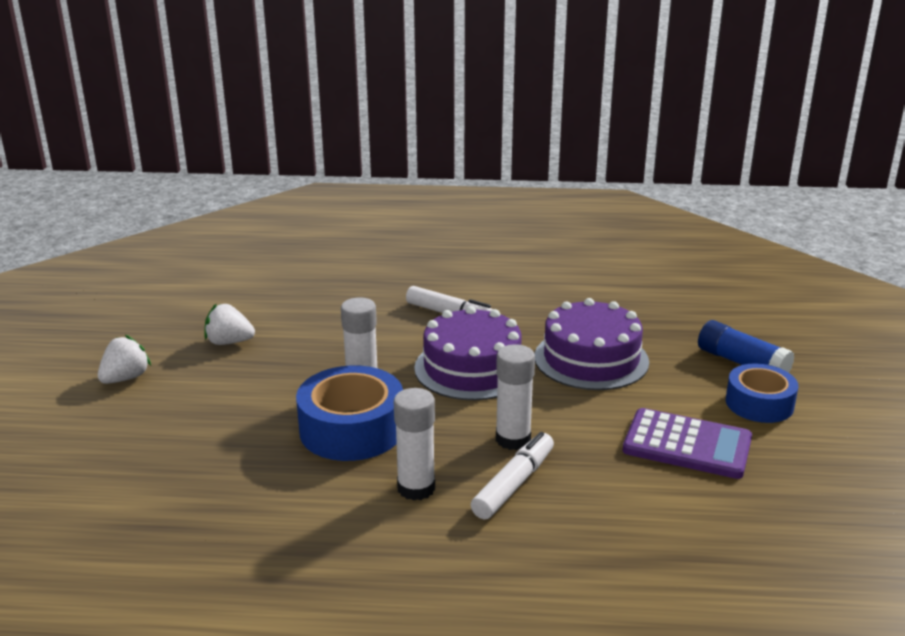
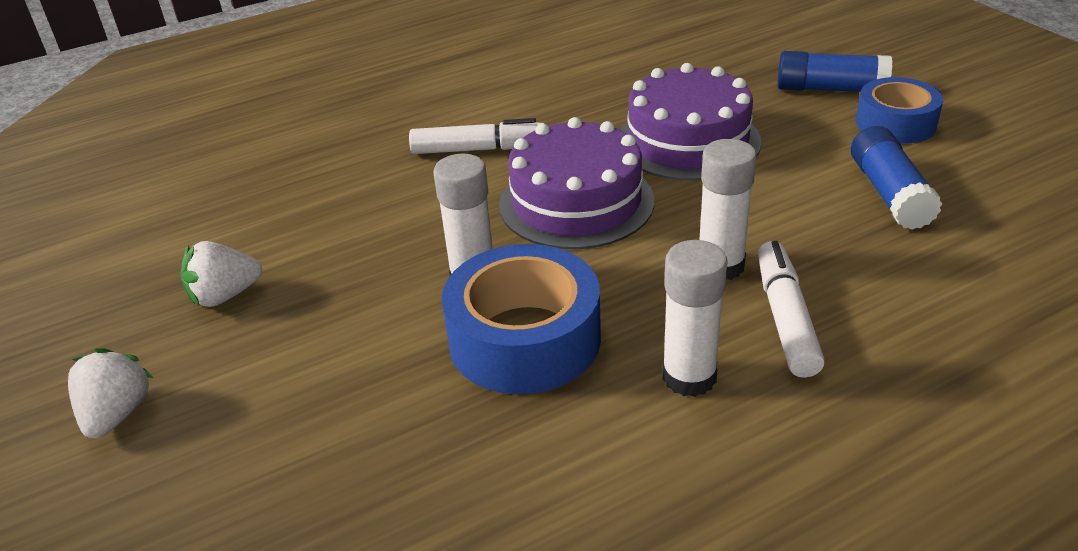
camera: 30 degrees left, 10 degrees up
purple calculator [623,408,752,479] -> blue glue stick [851,126,942,230]

